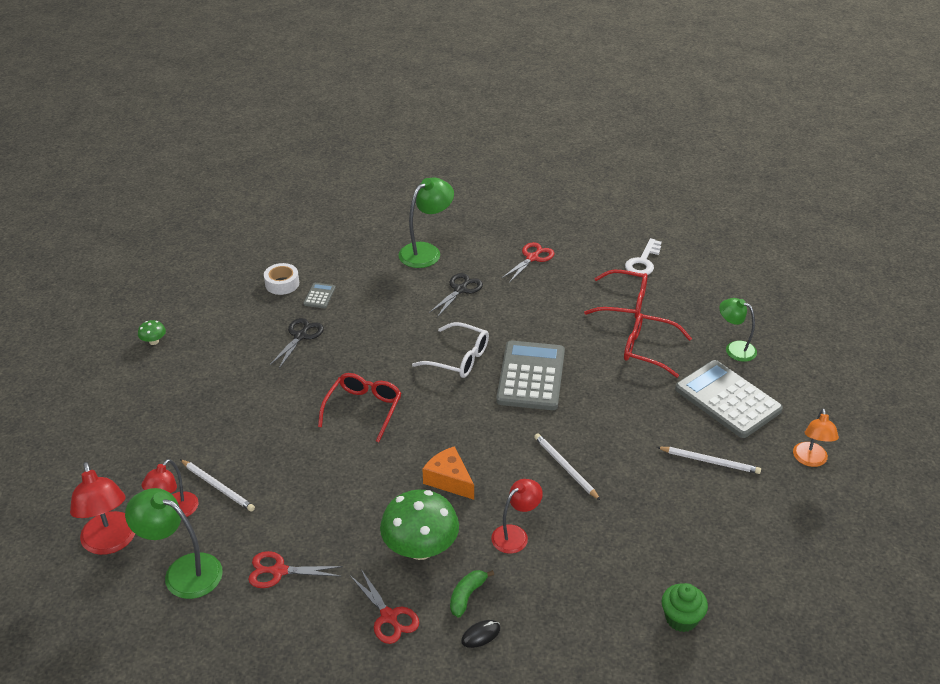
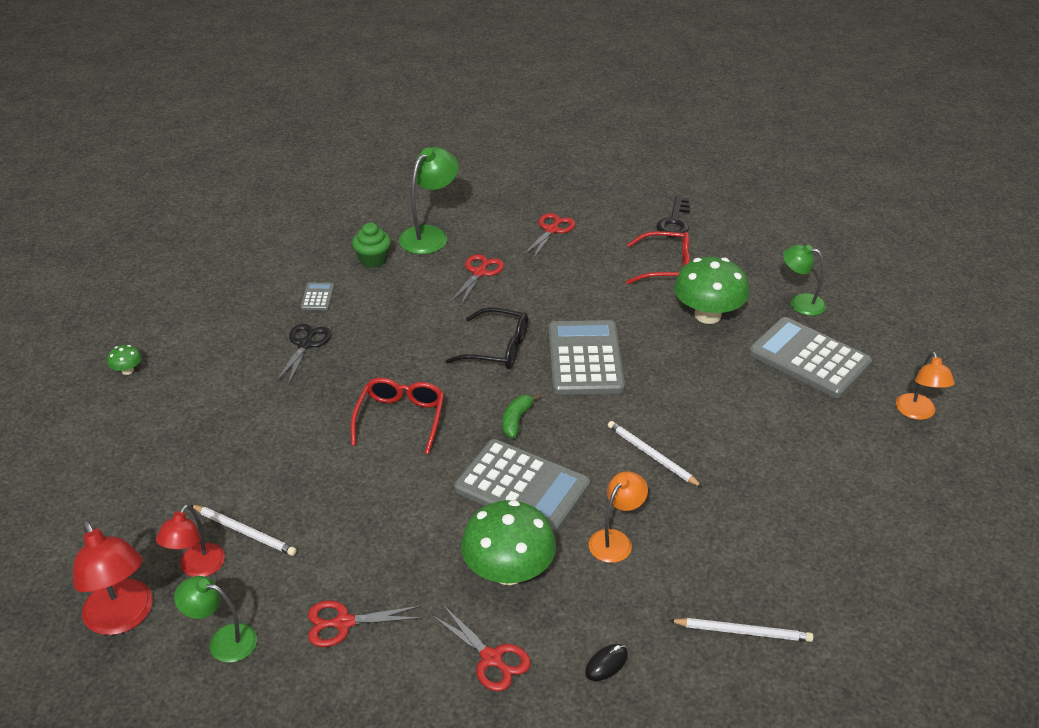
camera: 10 degrees left, 0 degrees up
green lamp [125,488,223,599] -> green lamp [174,576,257,663], size x0.66
white tape [264,263,299,295] -> none
white glasses [412,322,489,378] -> black glasses [446,307,528,369]
orange cheese [423,446,474,500] -> grey calculator [454,439,590,534]
black scissors [429,273,483,317] -> red scissors [450,254,504,305]
green banana [450,570,494,618] -> green banana moved to [502,394,540,438]
red lamp [491,479,543,554] -> orange lamp [589,471,648,563]
red glasses [624,313,692,378] -> green mushroom [674,257,749,324]
white key [625,238,662,275] -> black key [656,196,690,237]
white pencil [657,447,761,474] -> white pencil moved to [669,618,813,642]
green cupcake [662,583,708,632] -> green cupcake moved to [352,223,391,268]

